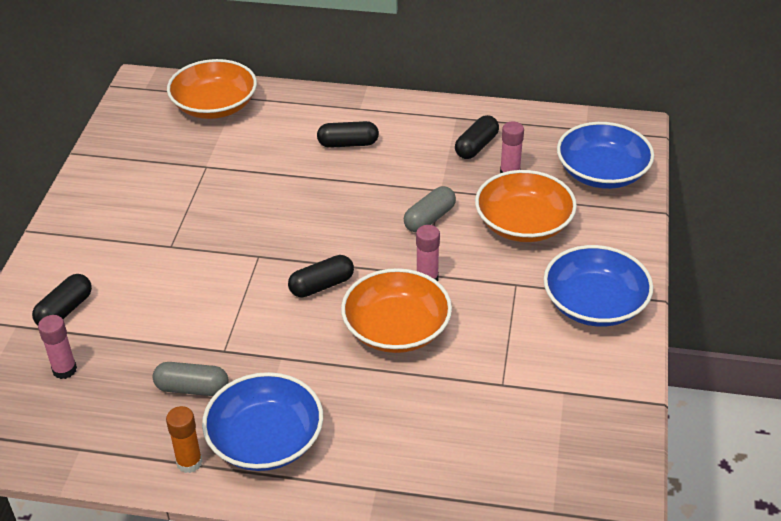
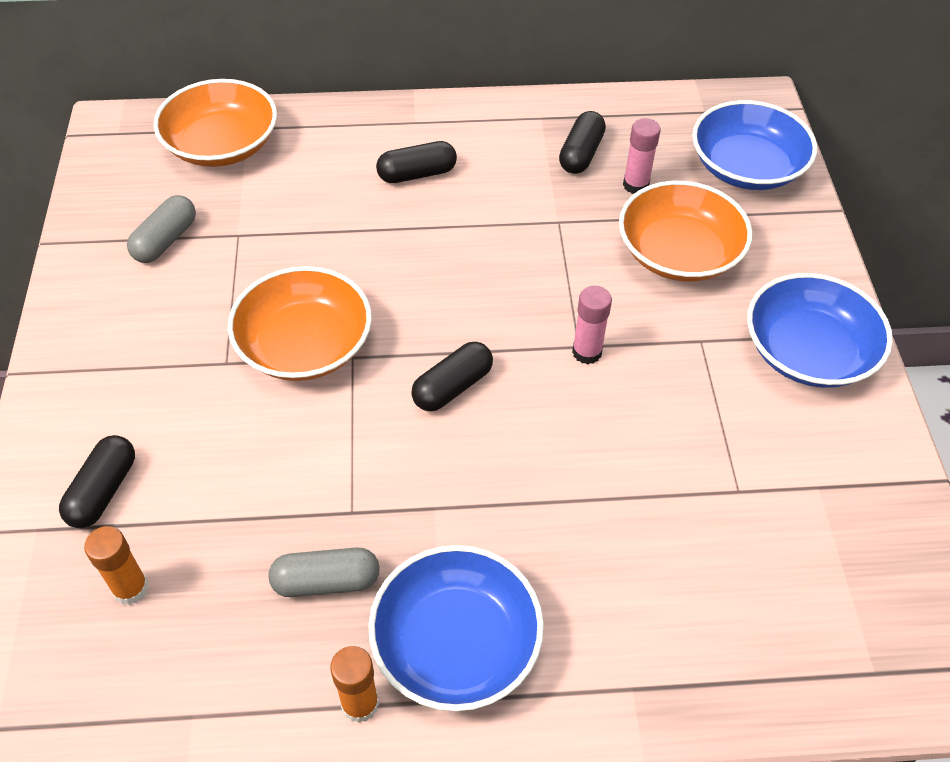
camera: 15 degrees left, 10 degrees up
pink glue stick [38,315,77,379] -> orange glue stick [84,526,149,605]
orange bowl [341,268,452,353] -> orange bowl moved to [228,266,372,381]
grey capsule [404,186,456,232] -> grey capsule moved to [127,195,196,263]

